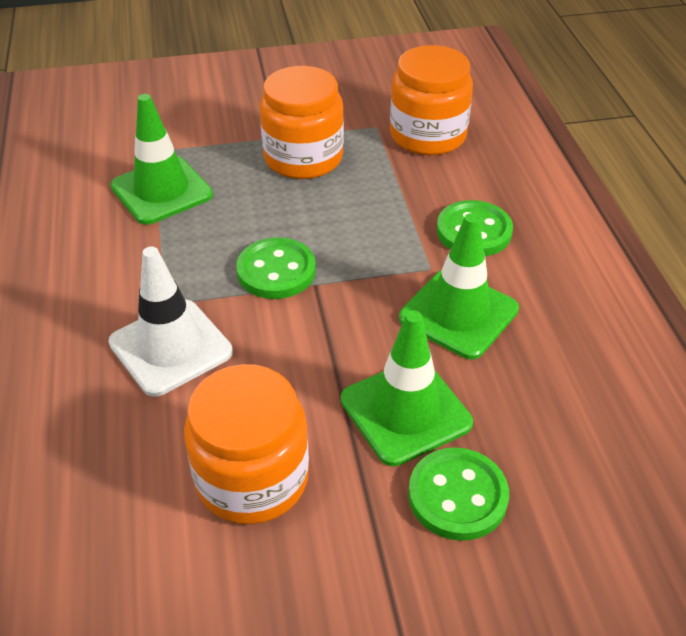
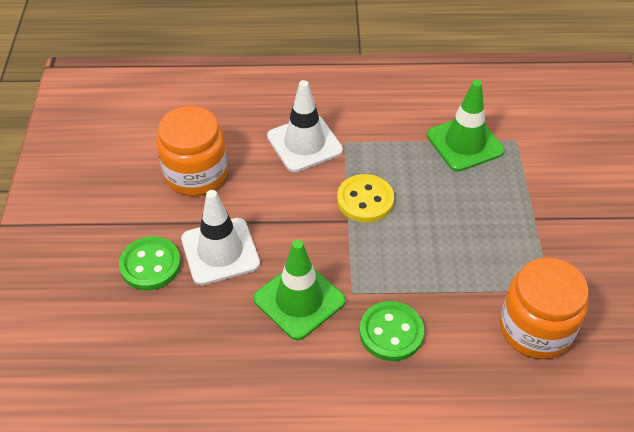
camera: 100 degrees right, 5 degrees up
green button [236,237,316,299] -> yellow button [337,174,394,223]
orange jar [260,66,344,179] -> none
green traffic cone [341,310,473,466] -> white traffic cone [181,190,260,285]

